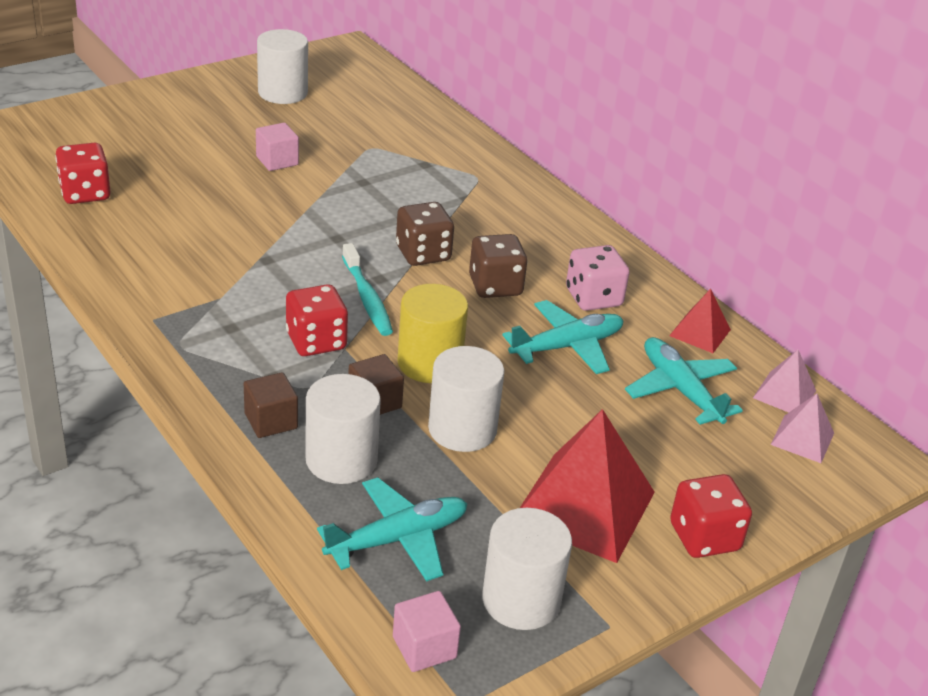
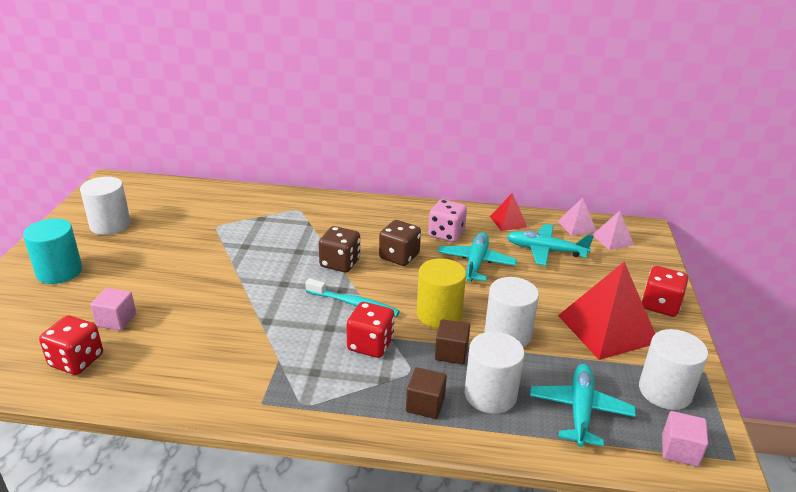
camera: 45 degrees left, 5 degrees down
pink cube [256,123,299,171] -> pink cube moved to [90,288,136,331]
none -> turquoise cylinder [23,218,82,284]

